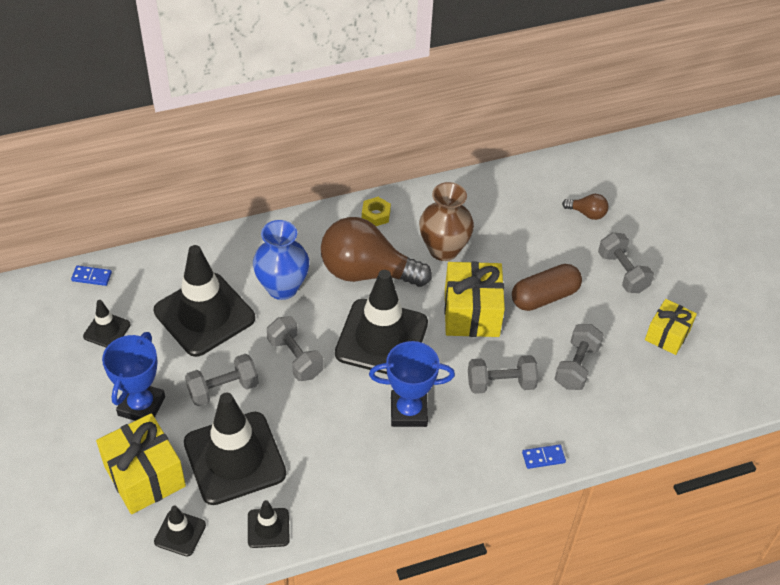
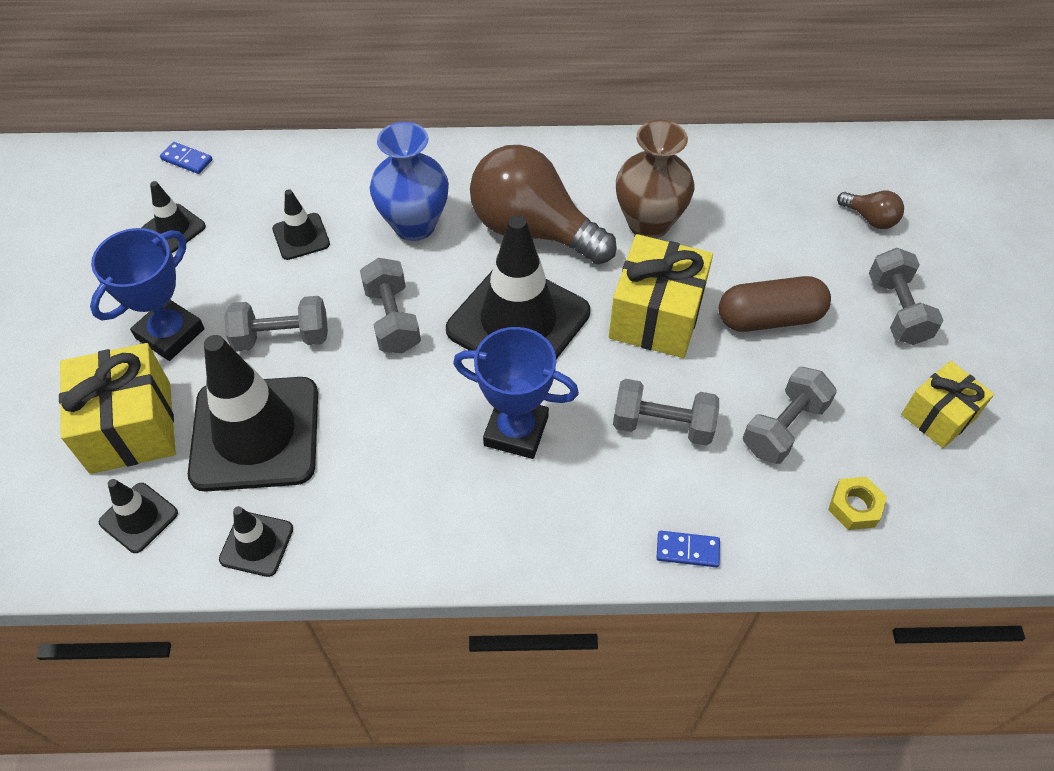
camera: 20 degrees right, 5 degrees up
black traffic cone [154,245,255,357] -> black traffic cone [272,189,330,260], size x0.46
yellow nut [362,197,391,226] -> yellow nut moved to [828,477,887,530]

